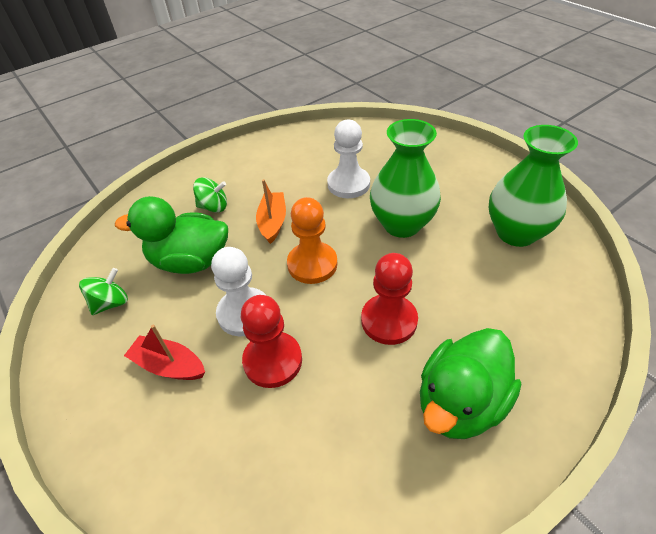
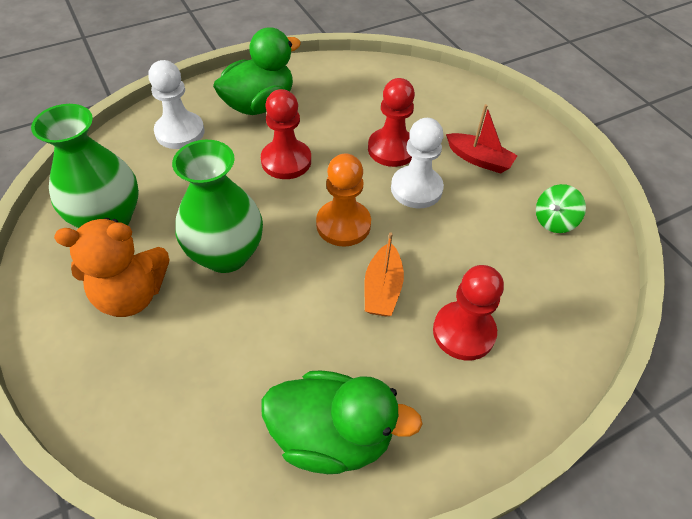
camera: 175 degrees left, 5 degrees up
green duck [115,196,228,274] -> green duck moved to [261,370,423,474]
green spinning top [193,177,227,213] -> red pawn [433,265,504,361]
white pawn [327,120,370,198] -> white pawn moved to [148,60,205,149]
none -> orange teddy bear [54,218,170,317]

